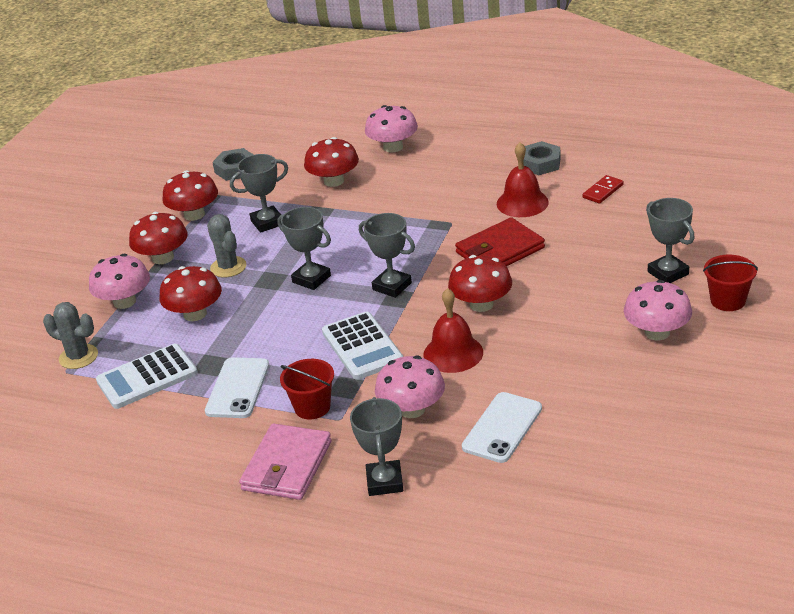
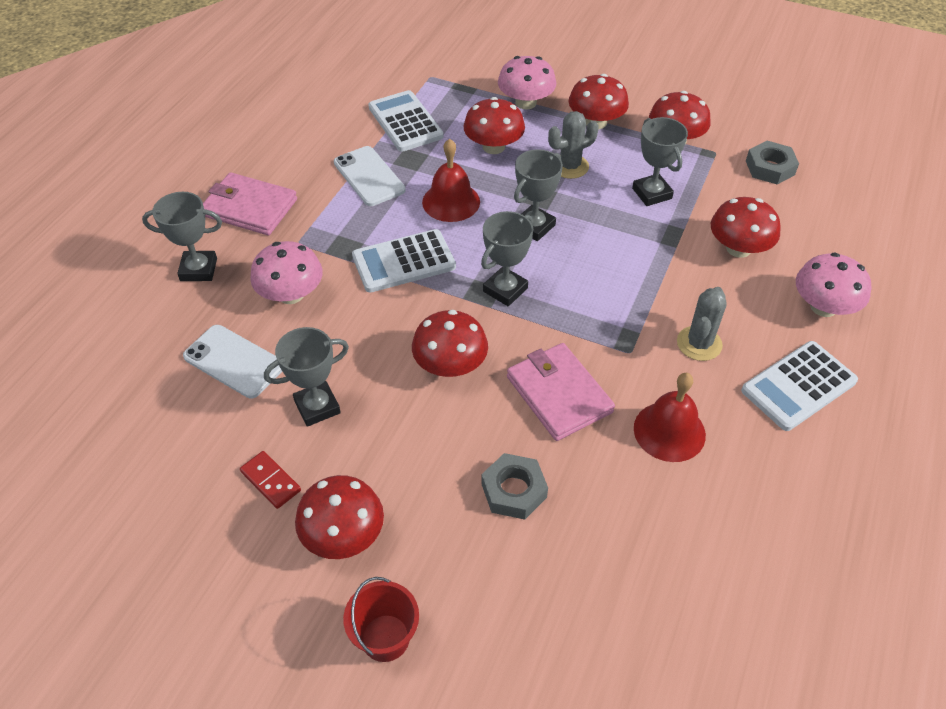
camera: 90 degrees right, 15 degrees up
grey cactus [43,302,98,369] -> grey cactus moved to [677,287,726,361]
white phone [205,357,269,418] -> white phone turned 45 degrees clockwise [334,146,406,206]
red bucket [280,359,334,419] -> none
red bell [423,288,483,373] -> red bell moved to [422,139,480,222]
red wallet [455,217,545,266] -> pink wallet [507,343,615,441]
grey nut [523,141,561,175] -> grey nut moved to [481,453,548,520]
red domino [583,175,624,204] -> red domino moved to [240,451,301,509]
pink mushroom [624,280,692,341] -> red mushroom [295,475,384,559]
grey trophy [646,198,695,283] -> grey trophy moved to [264,327,349,427]
none -> white calculator [741,341,858,431]

